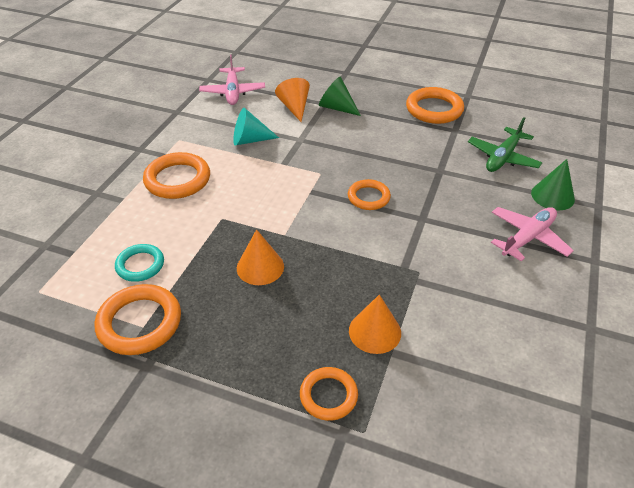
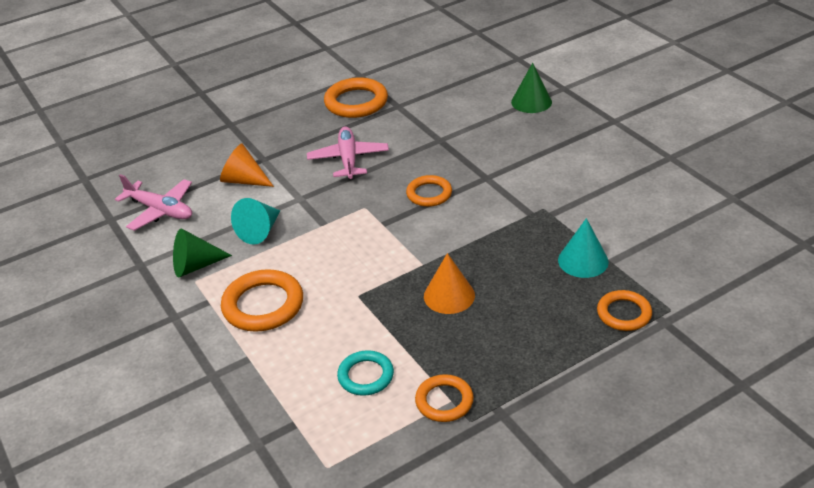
camera: 50 degrees left, 5 degrees down
orange ring [95,284,181,355] -> orange ring [415,374,474,422], size x0.63
green cone [319,77,361,116] -> green cone moved to [173,228,232,277]
orange cone [349,295,401,354] -> turquoise cone [558,218,609,278]
green plane [468,117,542,172] -> none
pink plane [491,207,574,262] -> pink plane moved to [307,126,389,179]

